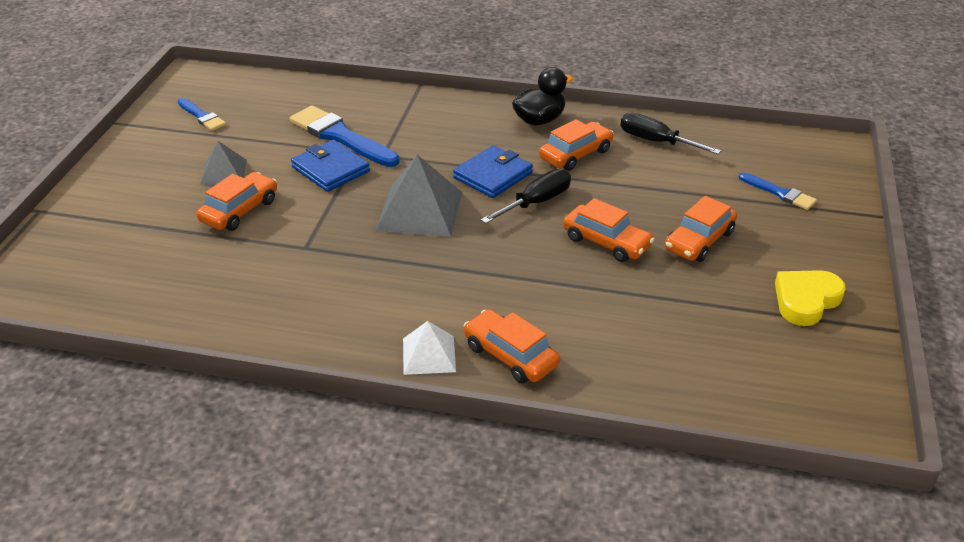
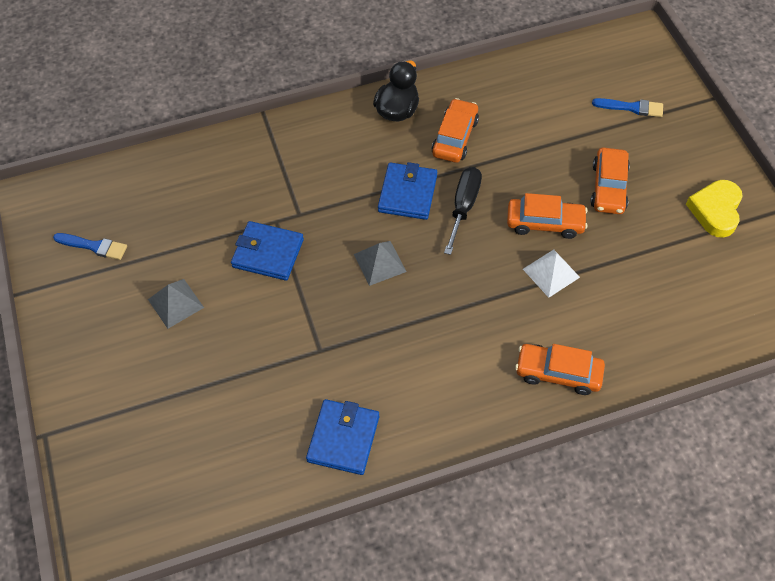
camera: 30 degrees left, 20 degrees up
orange car [196,172,277,231] -> none
blue brush [290,105,399,167] -> none
grey pyramid [375,155,462,237] -> grey pyramid [354,241,407,286], size x0.58
white pyramid [403,321,456,375] -> white pyramid moved to [523,250,580,298]
black screwdriver [620,112,721,154] -> none
none -> blue wallet [306,399,379,475]

